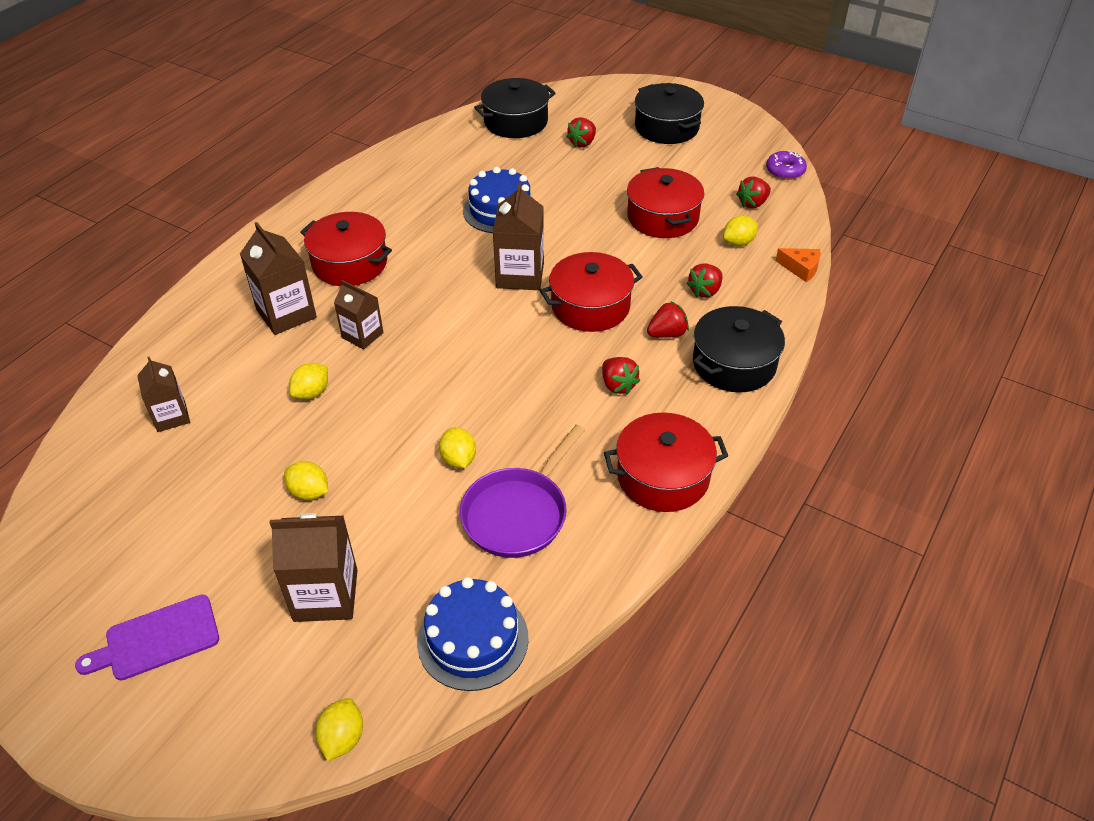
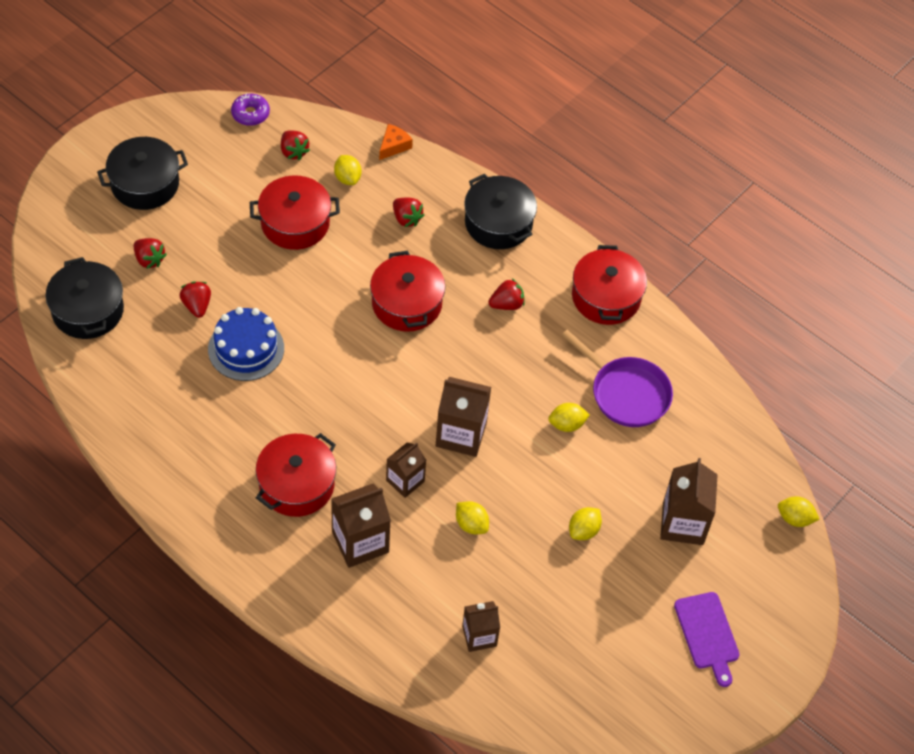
camera: 85 degrees left, 10 degrees up
blue cake [417,577,529,691] -> none
brown carton [493,183,544,290] -> brown carton moved to [436,377,491,457]
red strawberry [647,301,689,338] -> red strawberry moved to [179,281,211,318]

